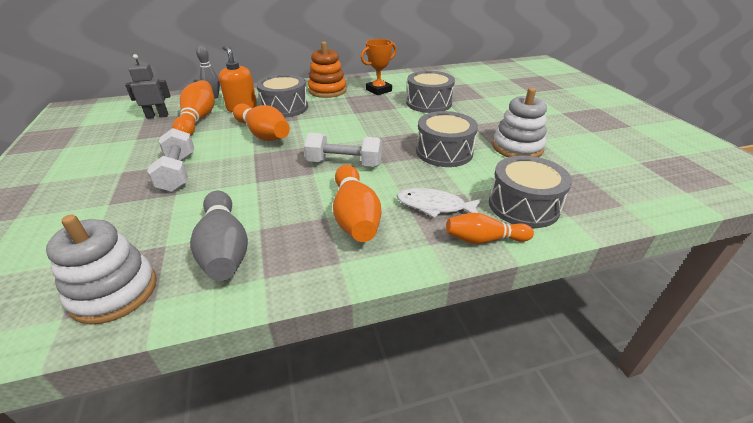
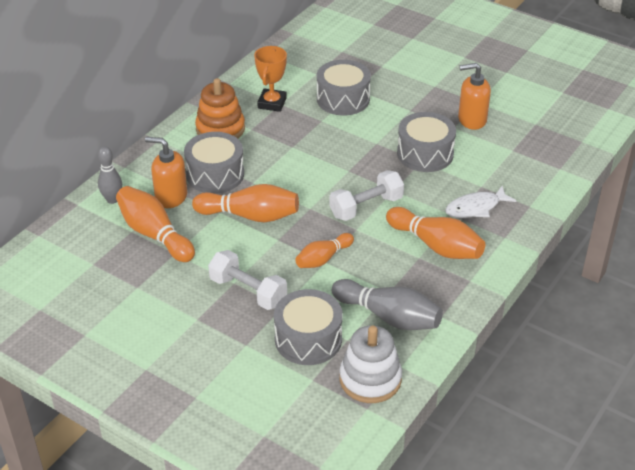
camera: 40 degrees left, 5 degrees up
grey robot [125,54,171,119] -> none
orange bowling pin [446,213,534,244] -> orange bowling pin moved to [295,233,354,268]
grey drum [489,155,572,228] -> grey drum moved to [274,289,343,365]
white stacking toy [493,88,547,157] -> orange soap dispenser [458,63,491,130]

